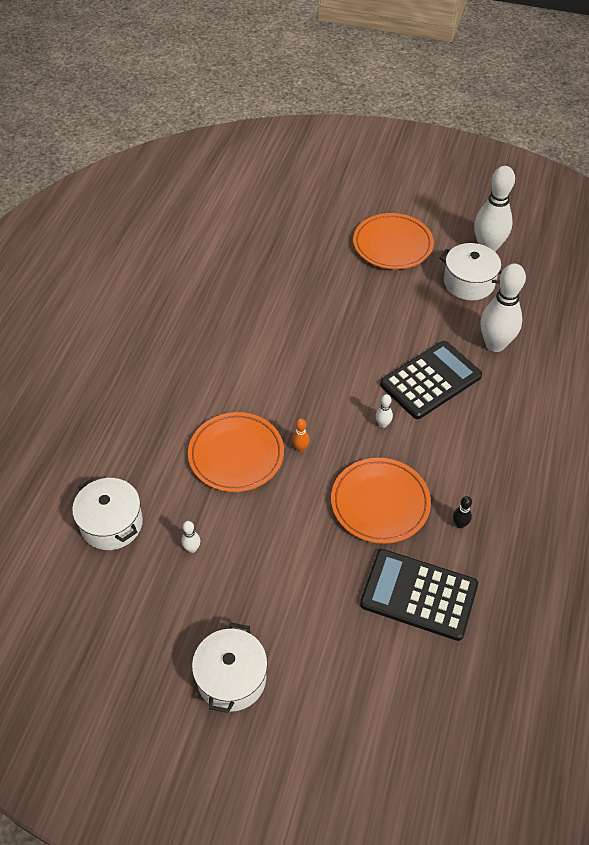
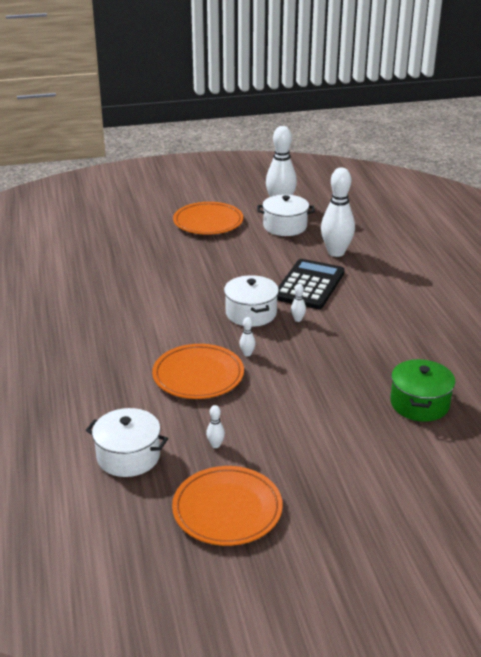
camera: 30 degrees left, 20 degrees down
white pot [192,623,268,713] -> white pot moved to [224,275,279,327]
orange bowling pin [292,419,310,452] -> white bowling pin [239,317,256,356]
orange plate [331,458,431,544] -> orange plate moved to [172,466,283,546]
black calculator [360,549,478,641] -> green pot [390,359,455,422]
black bowling pin [453,496,472,528] -> none

